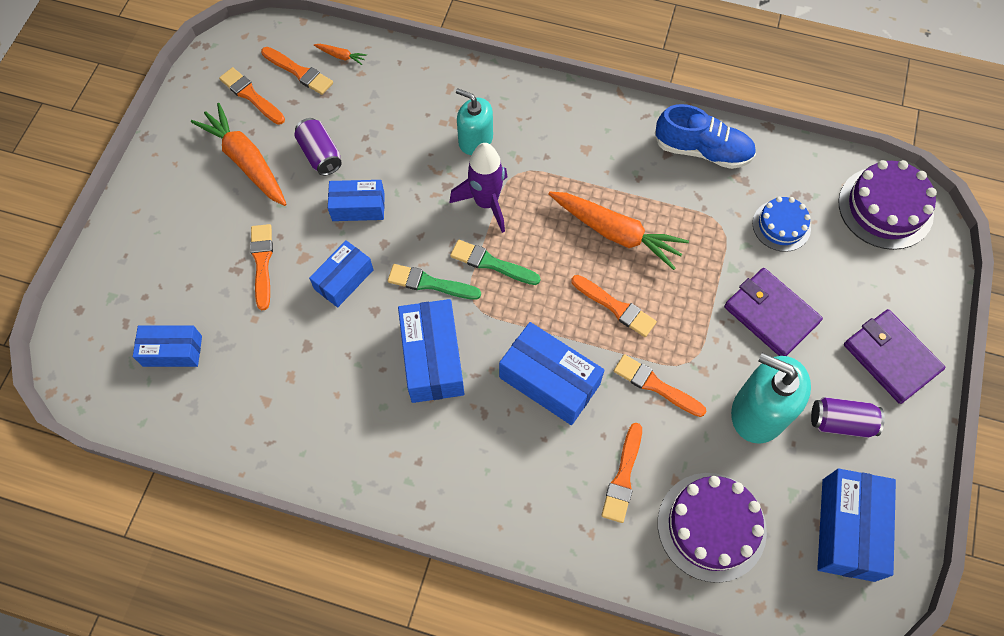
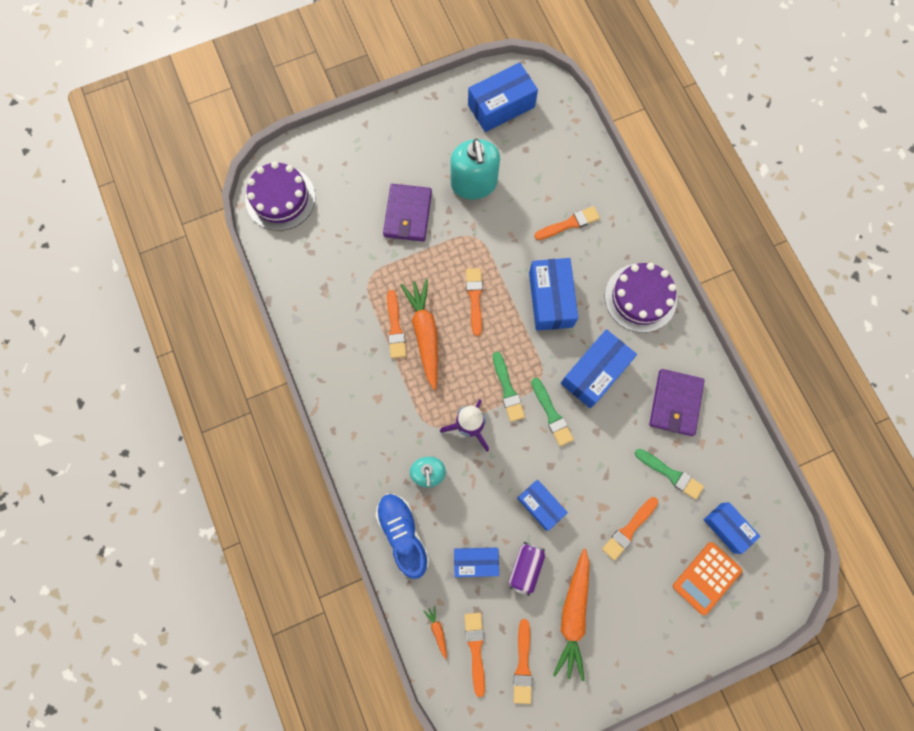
camera: 130 degrees left, 10 degrees up
blue box [309,240,373,307] -> blue box moved to [454,548,499,577]
orange brush [614,354,706,417] -> orange brush moved to [387,290,407,358]
blue shoe [655,104,756,169] -> blue shoe moved to [375,494,430,579]
purple cake [658,473,767,583] -> purple cake moved to [605,263,677,333]
blue cake [753,197,811,252] -> none
purple can [811,397,885,438] -> none
purple wallet [844,309,945,404] -> purple wallet moved to [649,369,705,436]
none -> green brush [635,449,704,500]
none -> orange calculator [673,542,742,615]

